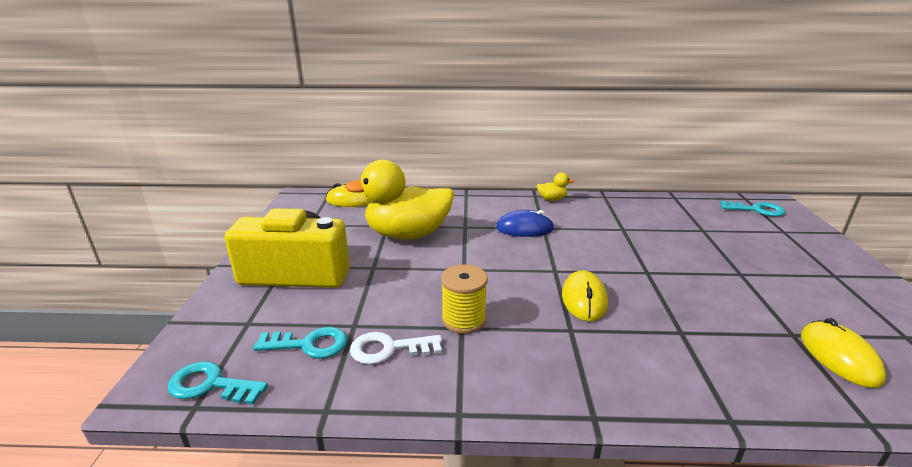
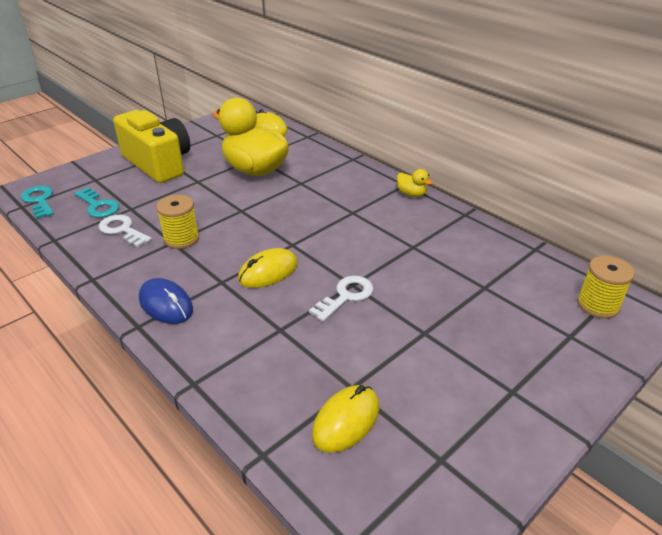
camera: 45 degrees right, 10 degrees up
blue mouse [496,210,554,237] -> blue mouse moved to [139,278,193,324]
turquoise key [720,201,785,217] -> yellow spool [577,256,635,319]
none -> white key [309,276,374,322]

